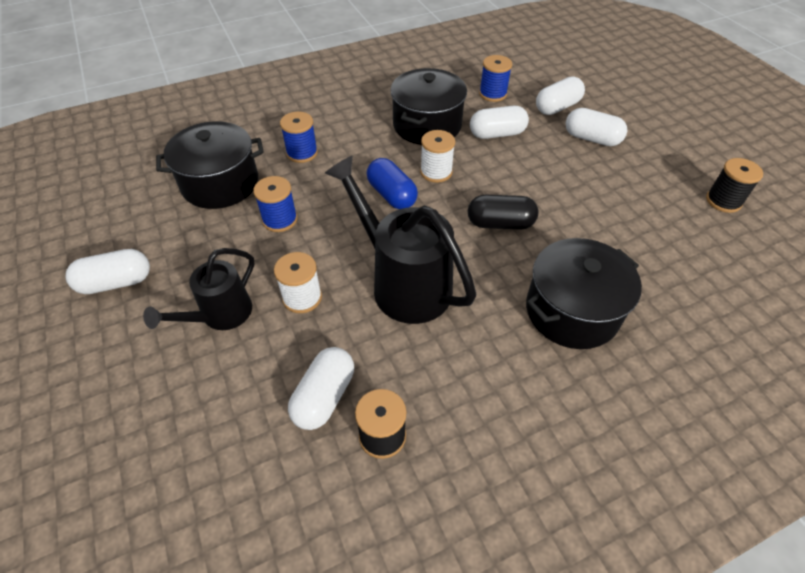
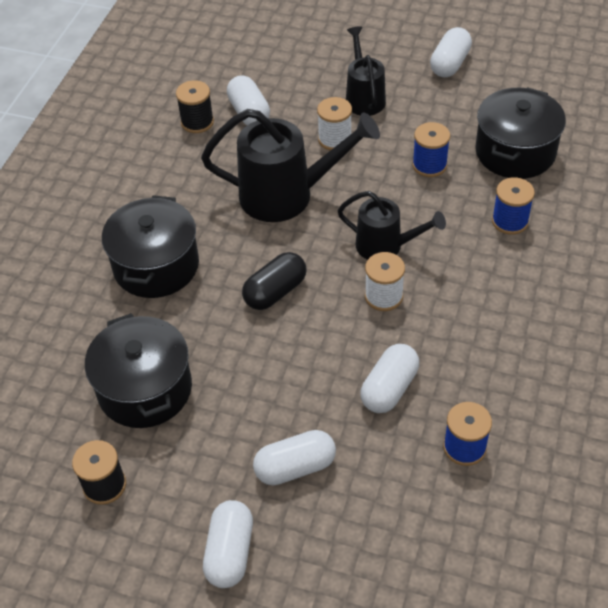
camera: 135 degrees right, 0 degrees up
blue capsule [367,158,418,209] -> black watering can [337,191,446,260]
black pot [390,68,467,145] -> black pot moved to [85,313,192,428]
white capsule [536,76,585,115] -> white capsule moved to [203,500,253,588]

